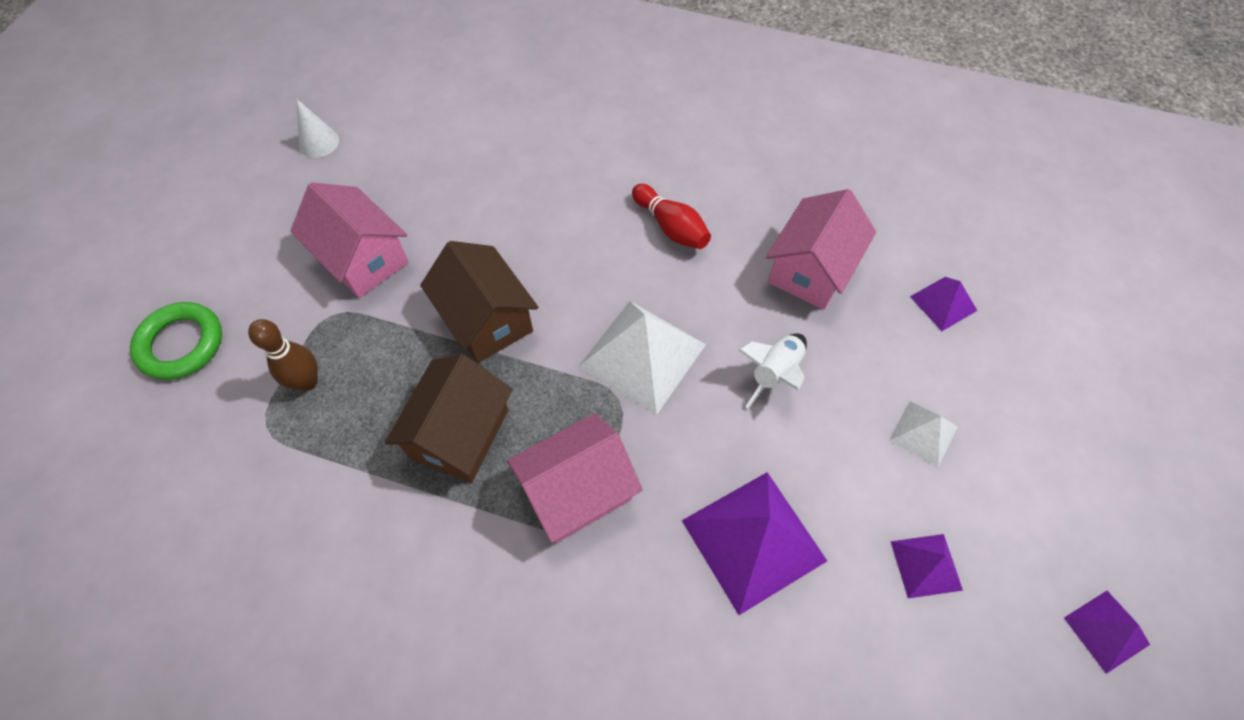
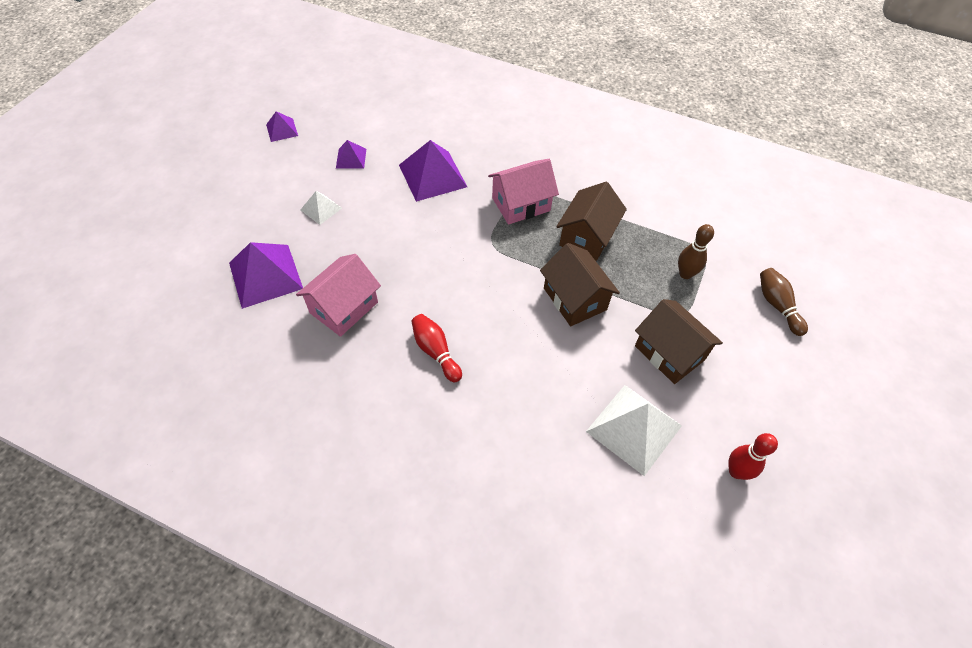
camera: 175 degrees left, 5 degrees down
green ring [130,302,222,380] -> brown bowling pin [760,268,808,336]
pink house [290,182,409,298] -> brown house [635,299,723,384]
white cone [296,99,339,158] -> red bowling pin [728,433,778,480]
white pyramid [578,301,706,415] -> white pyramid moved to [586,385,682,476]
white rocket [738,333,807,408] -> none
purple pyramid [910,277,977,331] -> purple pyramid [229,242,303,309], size x1.90

